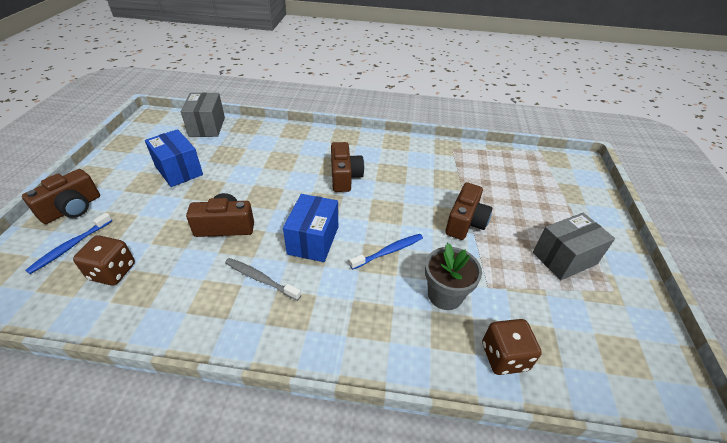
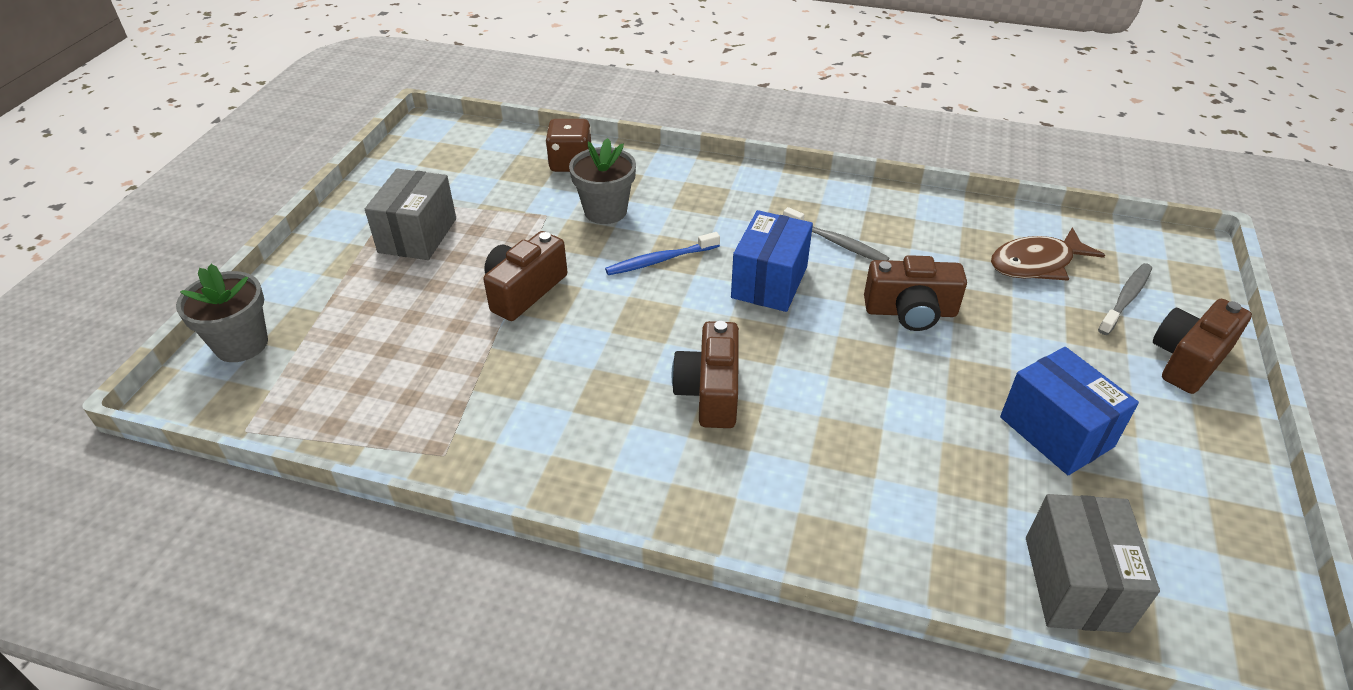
camera: 170 degrees left, 0 degrees up
blue toothbrush [25,213,113,274] -> grey toothbrush [1098,263,1152,335]
brown dice [73,235,135,285] -> brown fish [991,227,1105,281]
grey box [533,213,615,280] -> grey box turned 60 degrees counterclockwise [365,169,456,260]
none -> grey flower pot [176,264,268,362]

